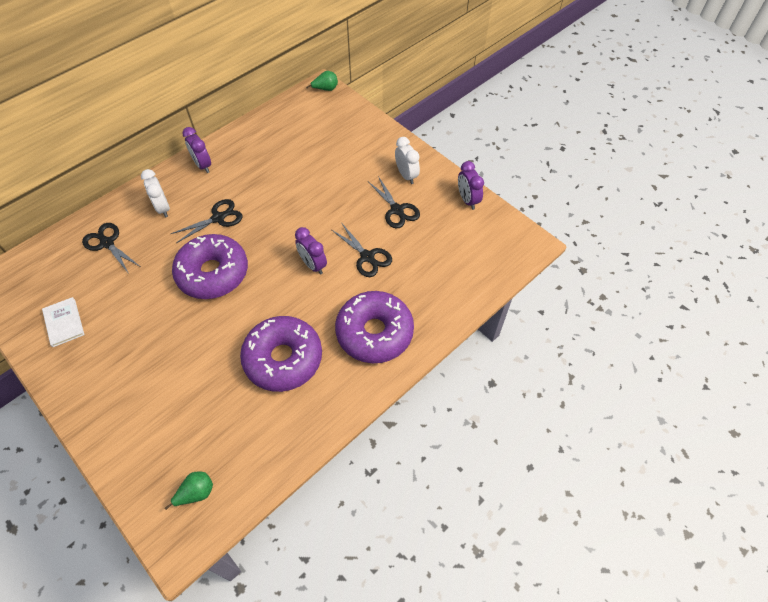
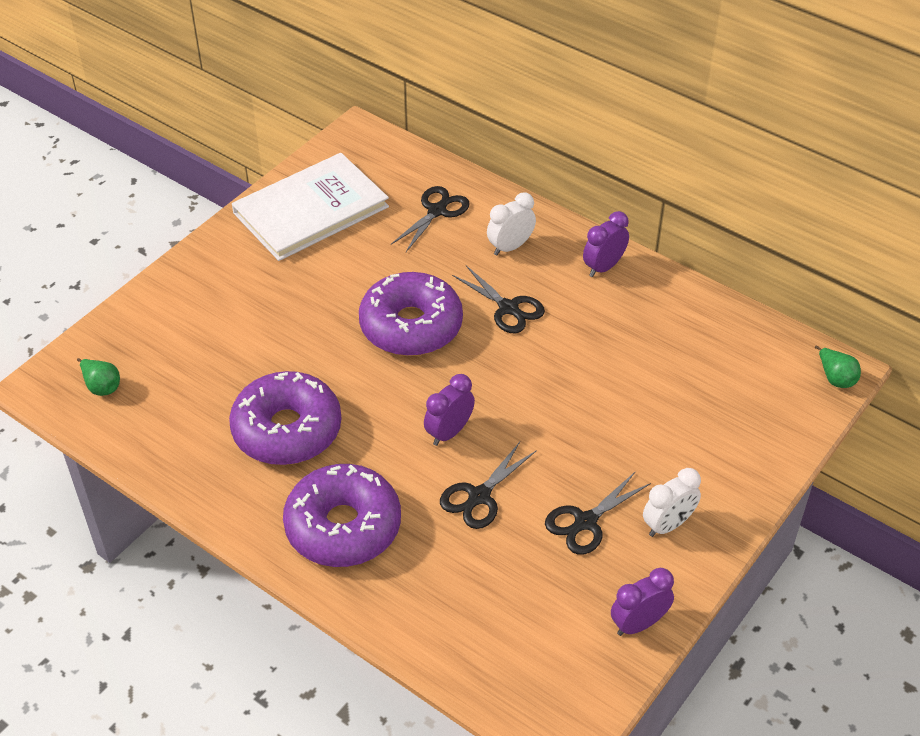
camera: 80 degrees right, 10 degrees down
white book [42,297,85,347] -> white book [232,153,389,261], size x2.25

